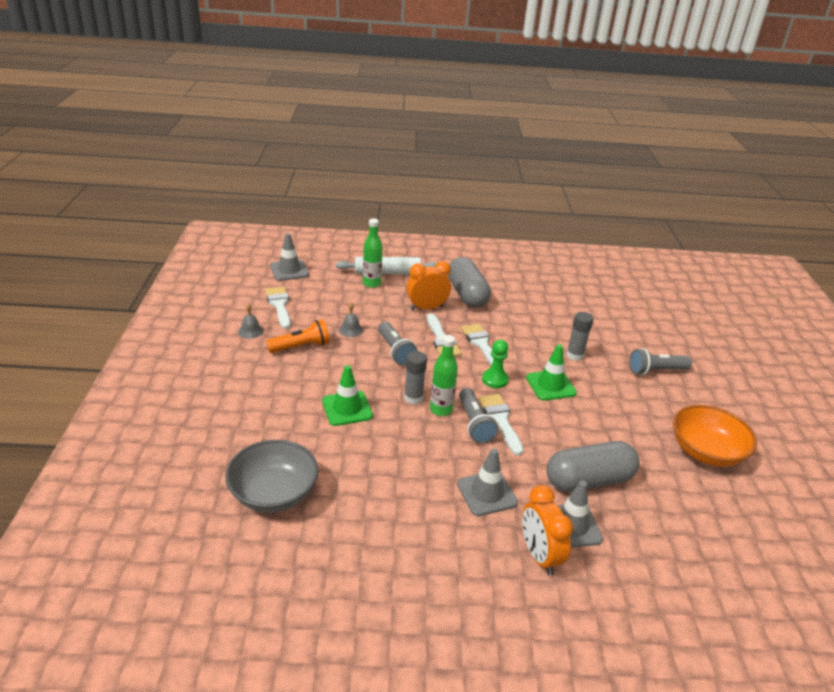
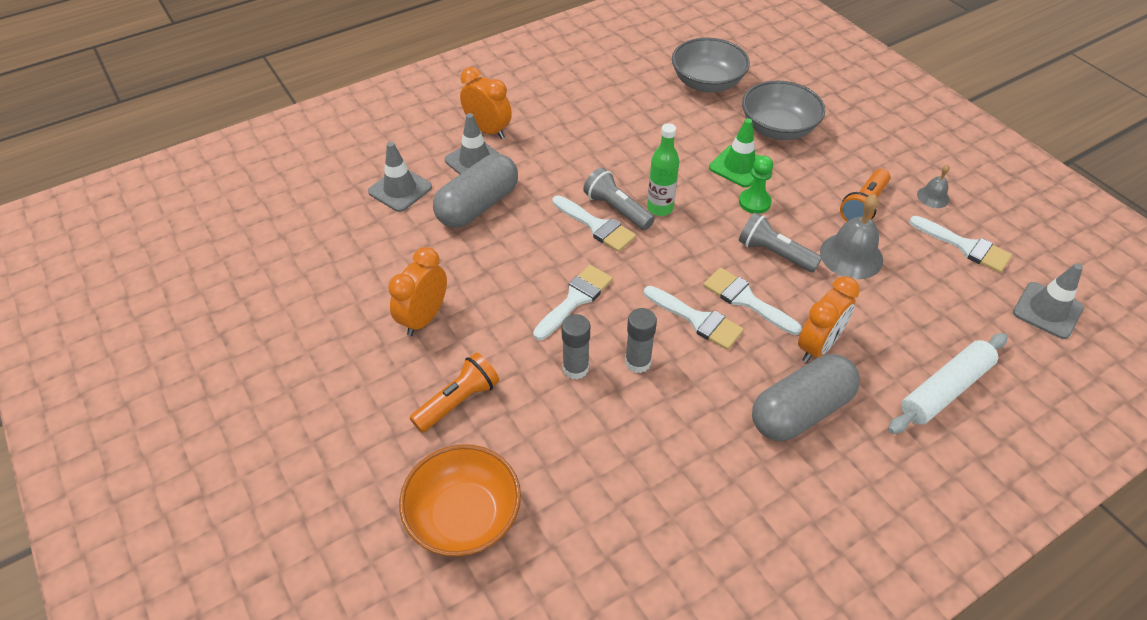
camera: 150 degrees right, 15 degrees up
grey bell [339,303,363,337] -> grey bell [820,194,883,279], size x1.85
green bottle [363,219,383,288] -> none
grey glue stick [404,351,427,405] -> grey glue stick moved to [625,308,657,373]
grey capsule [448,257,491,308] -> grey capsule turned 75 degrees counterclockwise [752,354,860,441]
grey traffic cone [457,448,518,516] -> grey traffic cone moved to [368,142,432,212]
green pawn [482,340,509,388] -> green pawn moved to [739,156,773,214]
green traffic cone [526,344,577,401] -> white brush [533,265,613,340]
grey flashlight [629,348,692,375] -> orange flashlight [410,352,500,433]
orange bowl [673,405,757,467] -> orange bowl moved to [399,444,521,556]
none -> orange clock [388,247,447,336]
none -> grey bowl [742,80,825,140]

